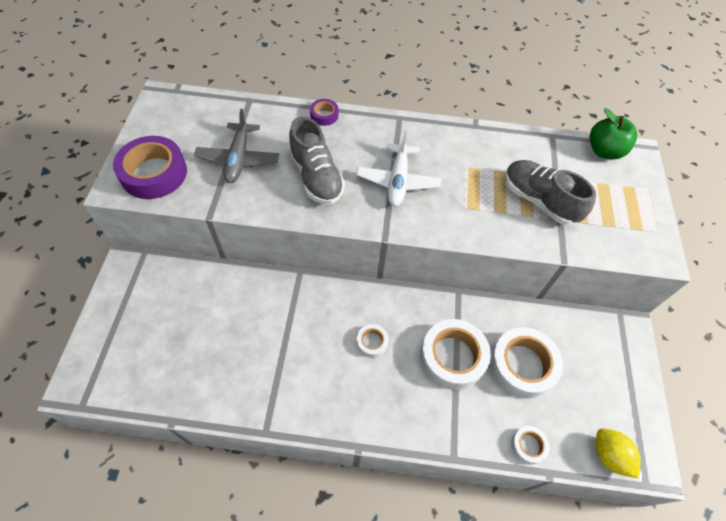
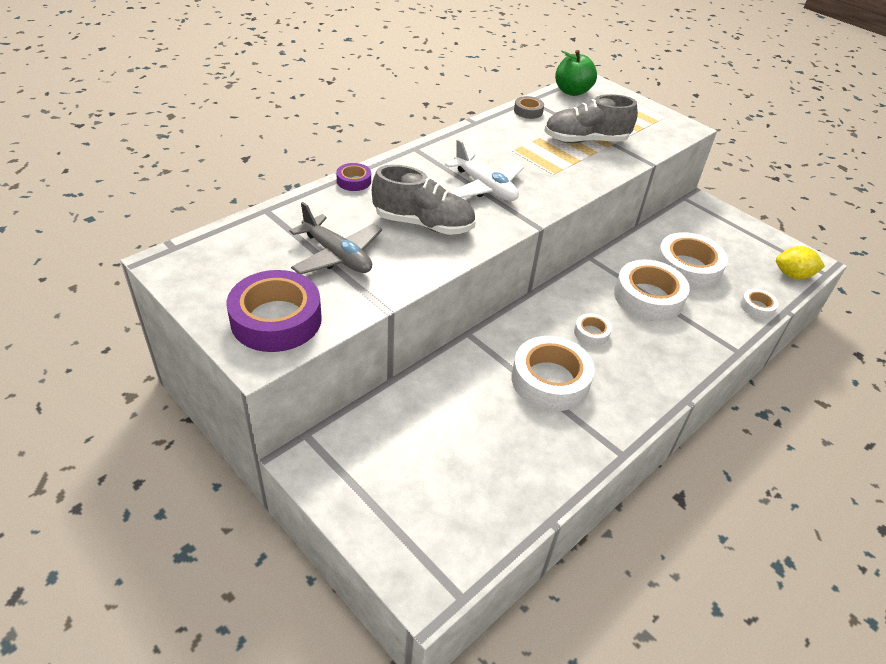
camera: 50 degrees left, 15 degrees down
none -> white tape [512,336,595,411]
none -> grey tape [514,96,544,119]

